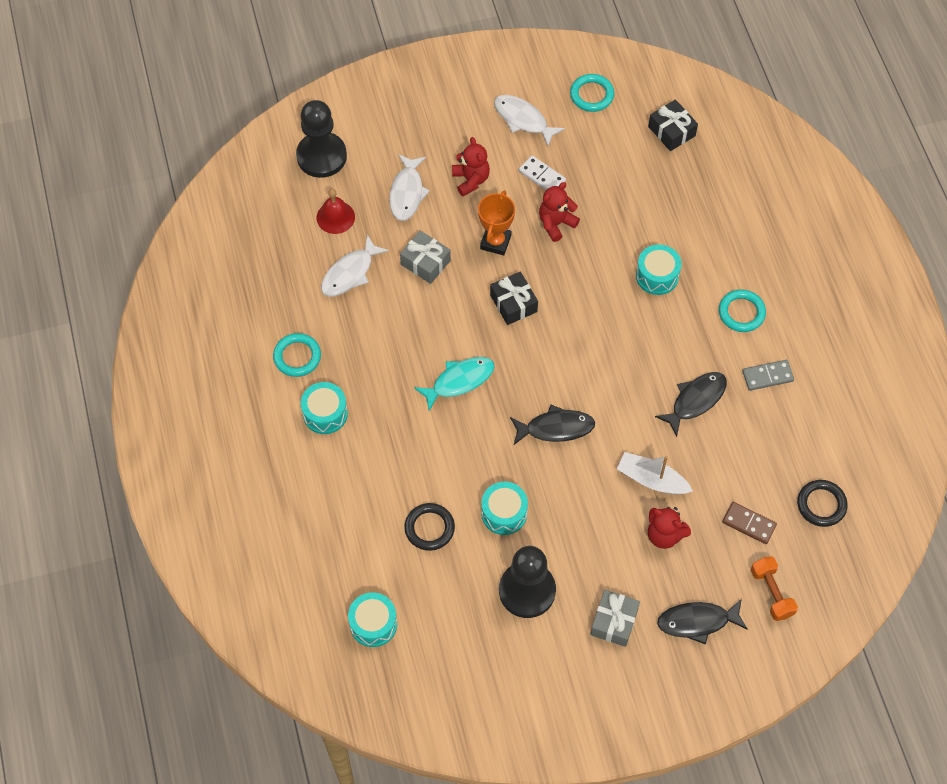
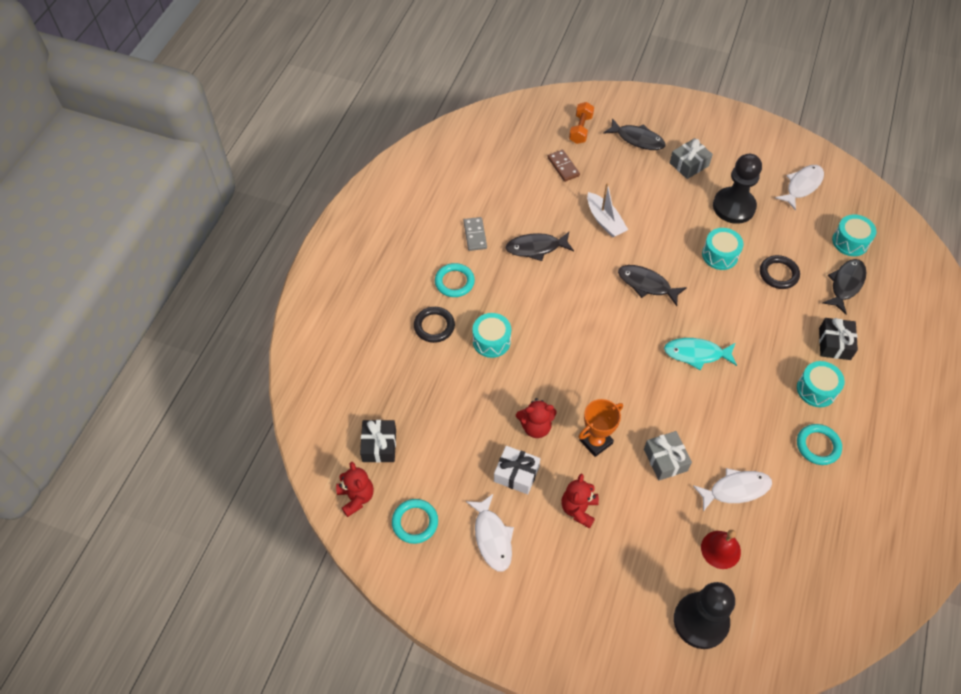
camera: 145 degrees left, 5 degrees down
white fish [389,154,430,221] -> white fish moved to [775,165,824,210]
black gift [490,271,538,325] -> black gift moved to [819,318,858,360]
white domino [519,155,566,190] -> white gift [494,446,540,494]
red teddy bear [648,507,691,549] -> red teddy bear moved to [336,462,374,517]
grey domino [742,360,794,391] -> grey domino turned 60 degrees clockwise [463,217,487,251]
black ring [797,480,848,527] -> black ring moved to [414,307,455,343]
none -> black fish [822,259,867,314]

